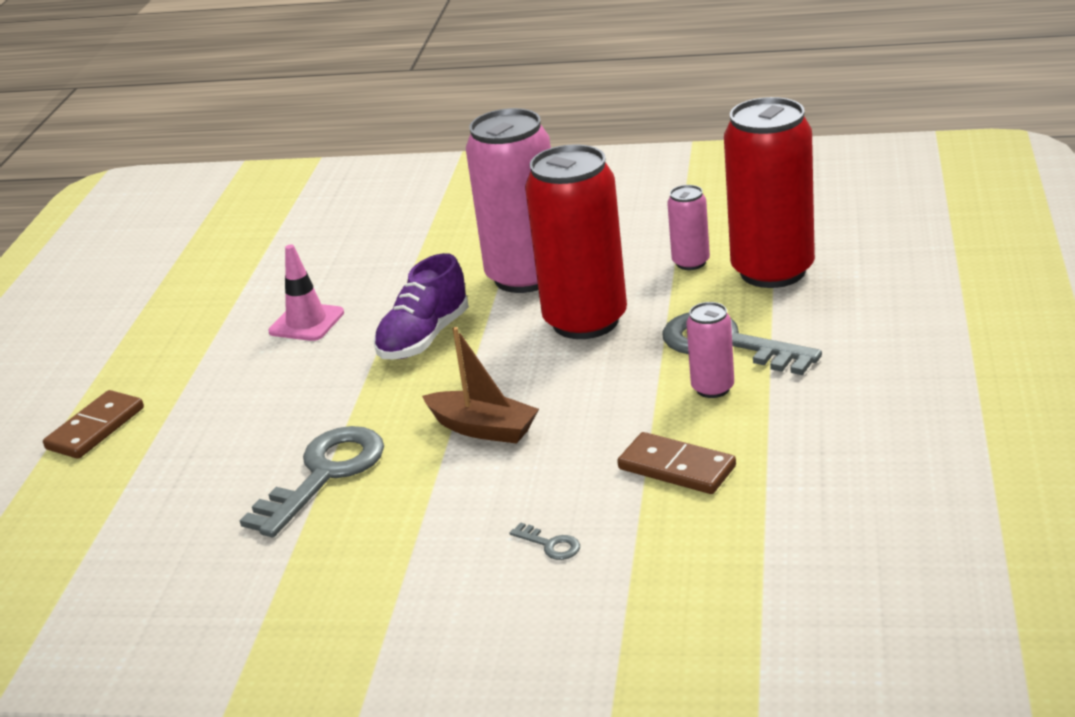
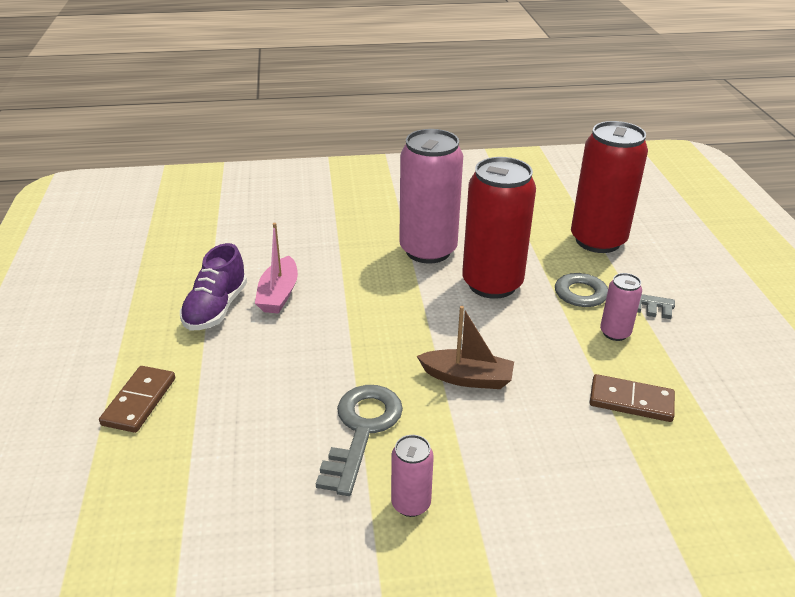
camera: 20 degrees left, 5 degrees up
pink traffic cone [268,244,344,341] -> pink boat [255,223,298,314]
purple shoe [373,253,469,360] -> purple shoe moved to [180,243,247,330]
grey key [510,523,580,560] -> none
pink can [667,185,710,270] -> pink can moved to [391,435,434,517]

